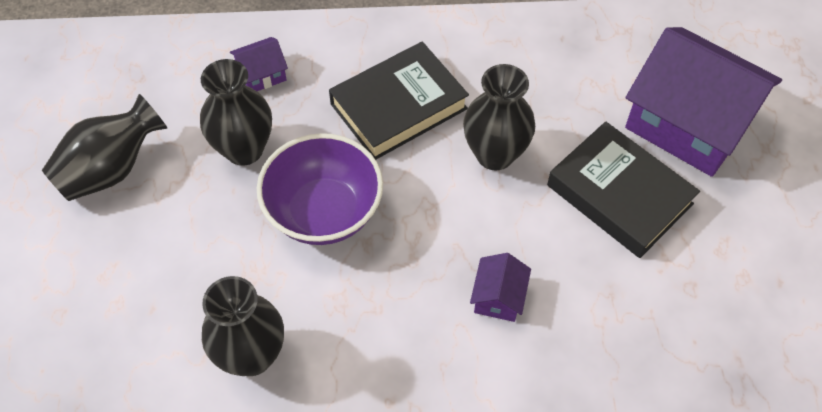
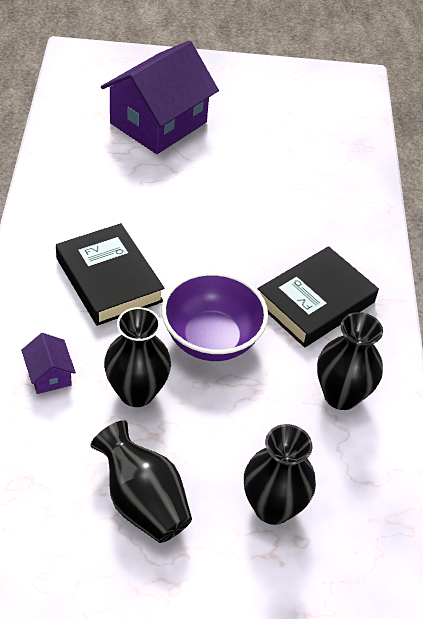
camera: 90 degrees left, 10 degrees down
black vase [463,64,535,170] -> black vase moved to [244,424,316,525]
purple house [470,253,531,322] -> none
black book [547,121,700,258] -> black book moved to [258,246,379,347]

